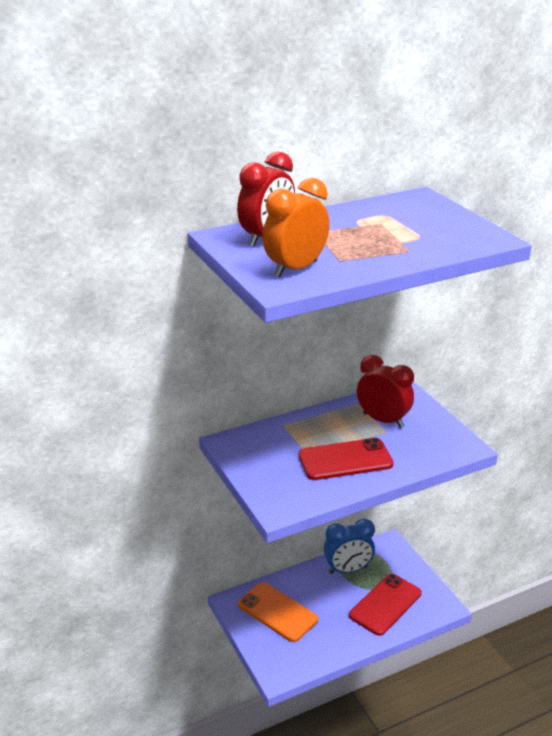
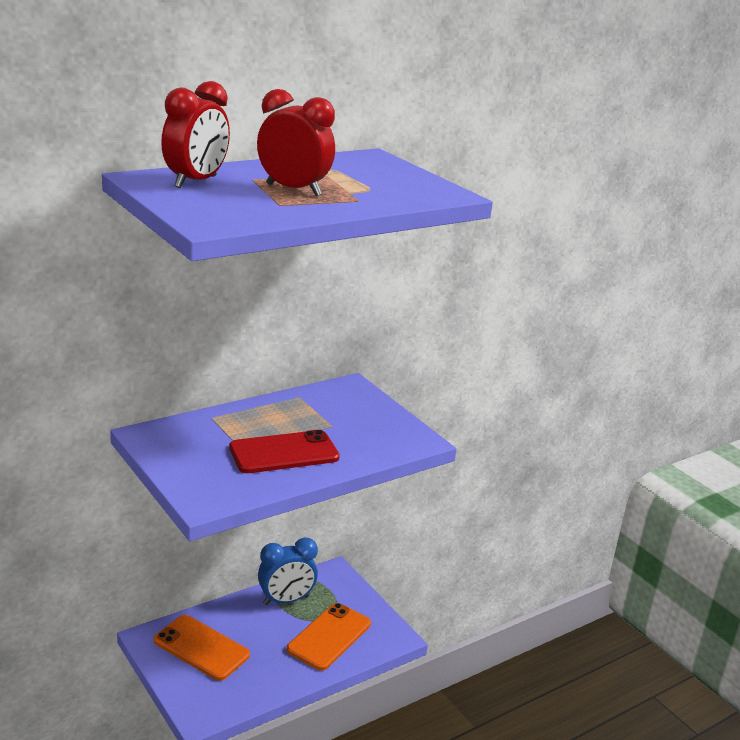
camera: 10 degrees left, 5 degrees down
orange clock [263,178,330,278] -> none
red phone [349,574,422,636] -> orange phone [287,603,371,671]
red clock [357,355,414,428] -> red clock moved to [257,89,335,196]

